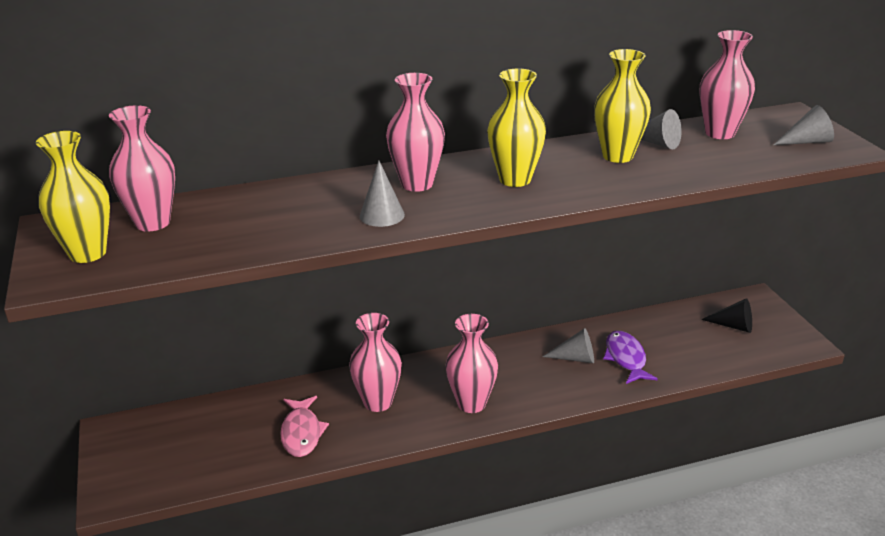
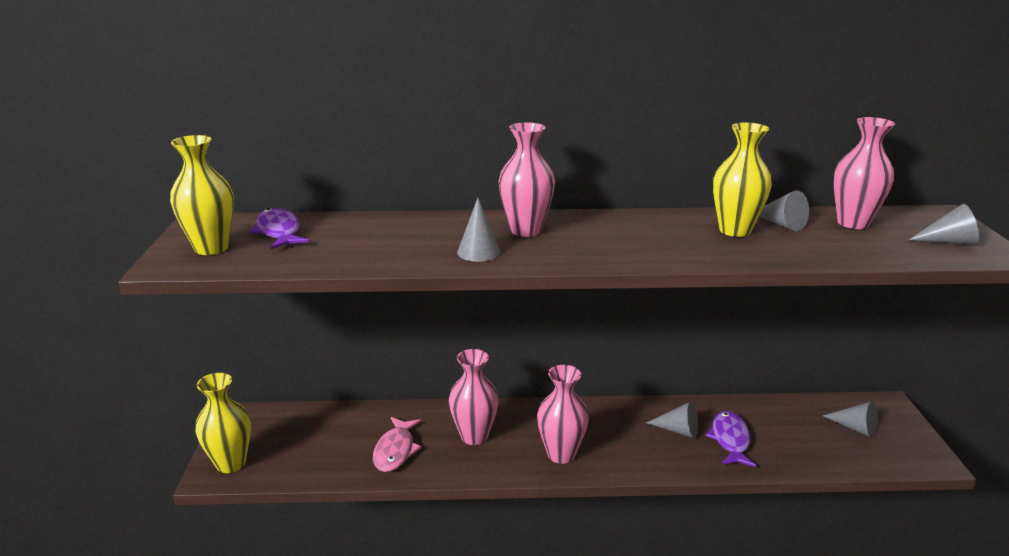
camera: 15 degrees right, 5 degrees down
pink vase [109,105,175,232] -> purple fish [250,208,309,249]
yellow vase [487,69,546,187] -> yellow vase moved to [195,373,251,473]
black cone [701,298,752,333] -> grey cone [823,401,878,438]

